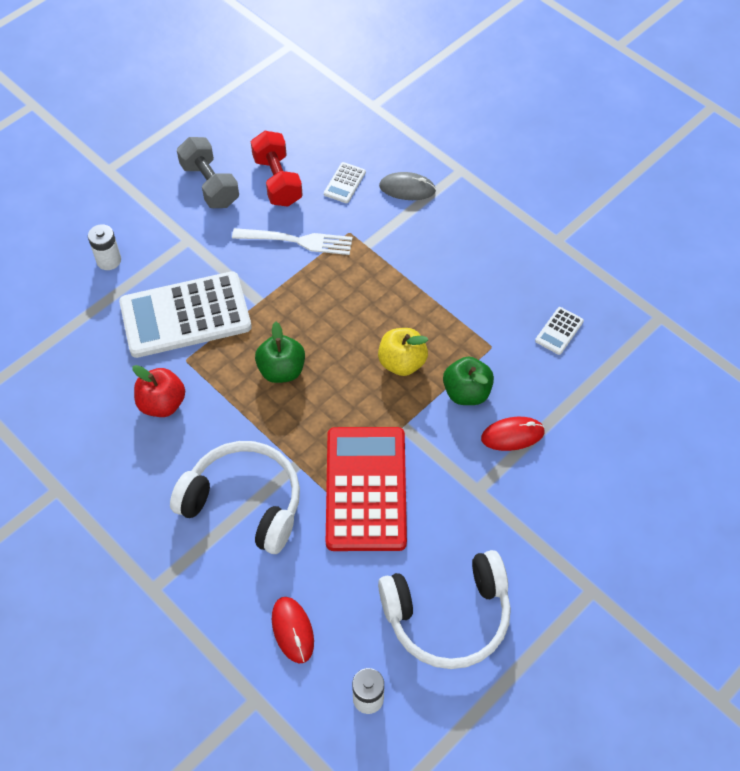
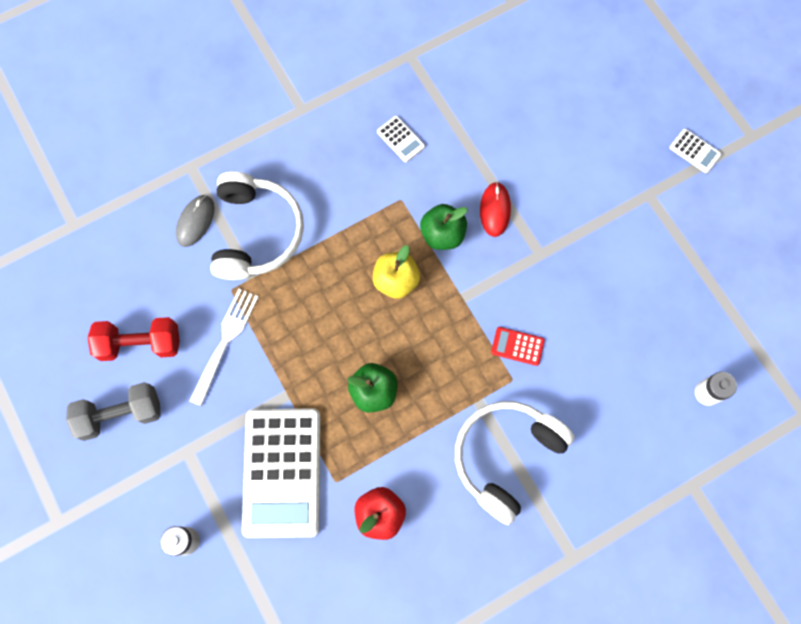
camera: 75 degrees left, 15 degrees up
red mouse [272,597,314,663] -> none
white calculator [324,162,366,203] -> white calculator moved to [669,129,722,173]
red calculator [326,427,407,551] -> red calculator [491,327,545,366], size x0.41
white headphones [378,550,511,669] -> white headphones moved to [210,172,304,280]

